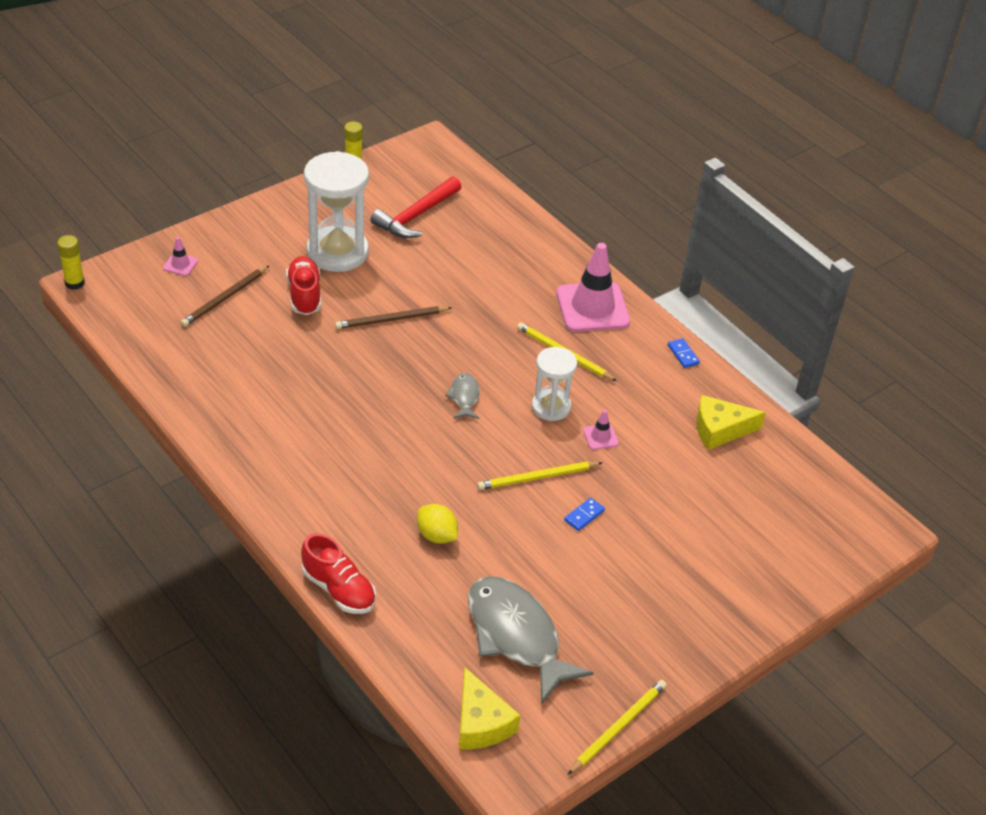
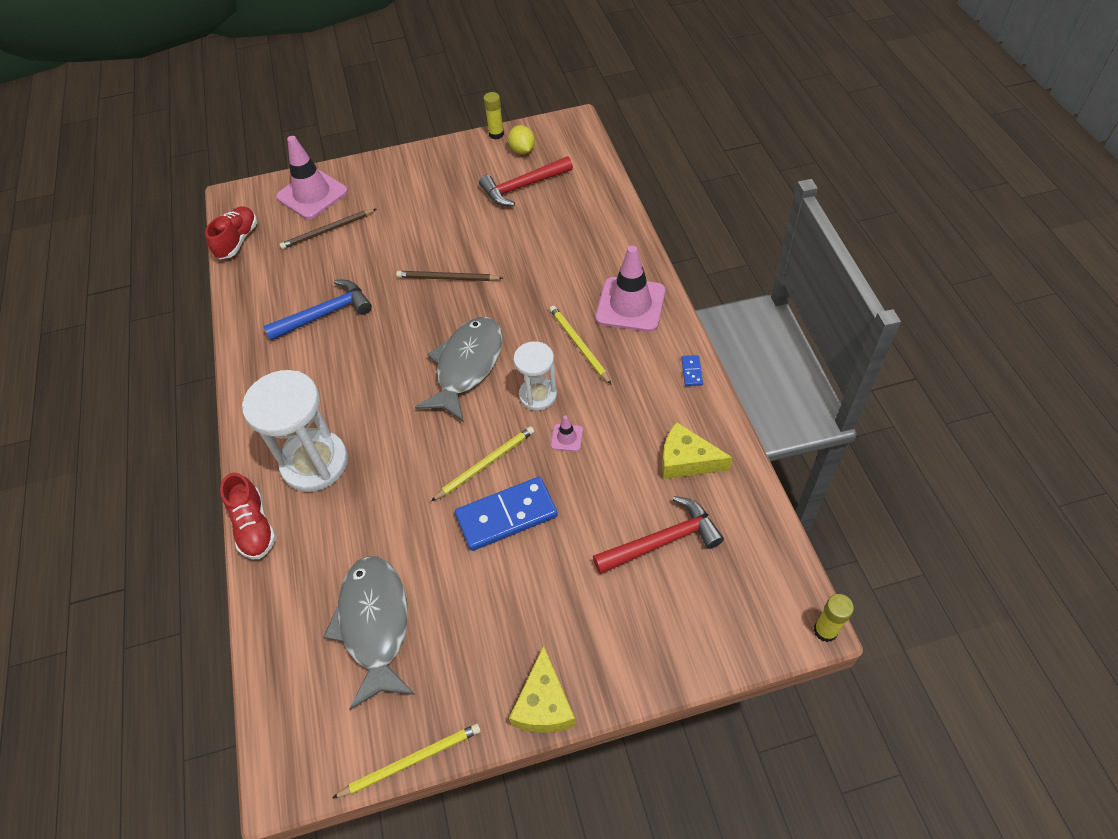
camera: 30 degrees right, 10 degrees up
yellow glue stick [57,235,85,290] -> yellow glue stick moved to [814,594,854,642]
pink traffic cone [163,237,198,276] -> pink traffic cone [276,136,348,219], size x2.33
red shoe [286,256,321,315] -> red shoe moved to [205,206,257,259]
white hourglass [304,151,369,272] -> white hourglass moved to [242,370,348,492]
yellow lemon [417,504,458,543] -> yellow lemon moved to [508,125,535,154]
grey fish [445,373,480,419] -> grey fish [415,317,503,422], size x2.17
yellow cheese [459,667,520,749] -> yellow cheese moved to [509,645,576,733]
yellow pencil [477,461,603,490] -> yellow pencil turned 135 degrees clockwise [431,426,535,501]
blue domino [564,498,605,531] -> blue domino [455,477,558,551], size x2.36
none -> blue hammer [263,280,372,341]
none -> red hammer [593,496,724,574]

